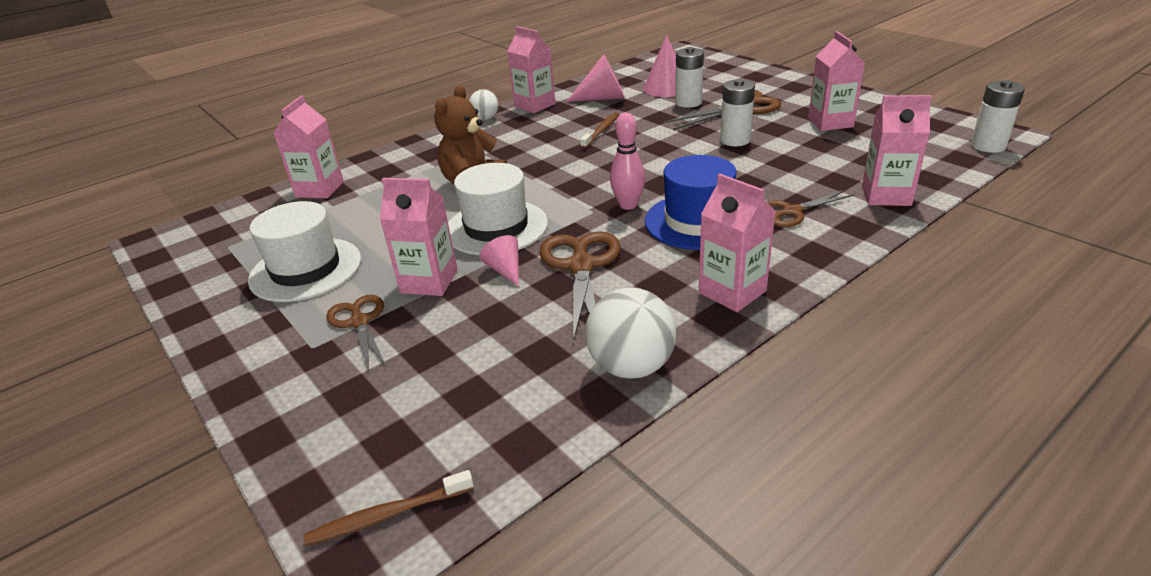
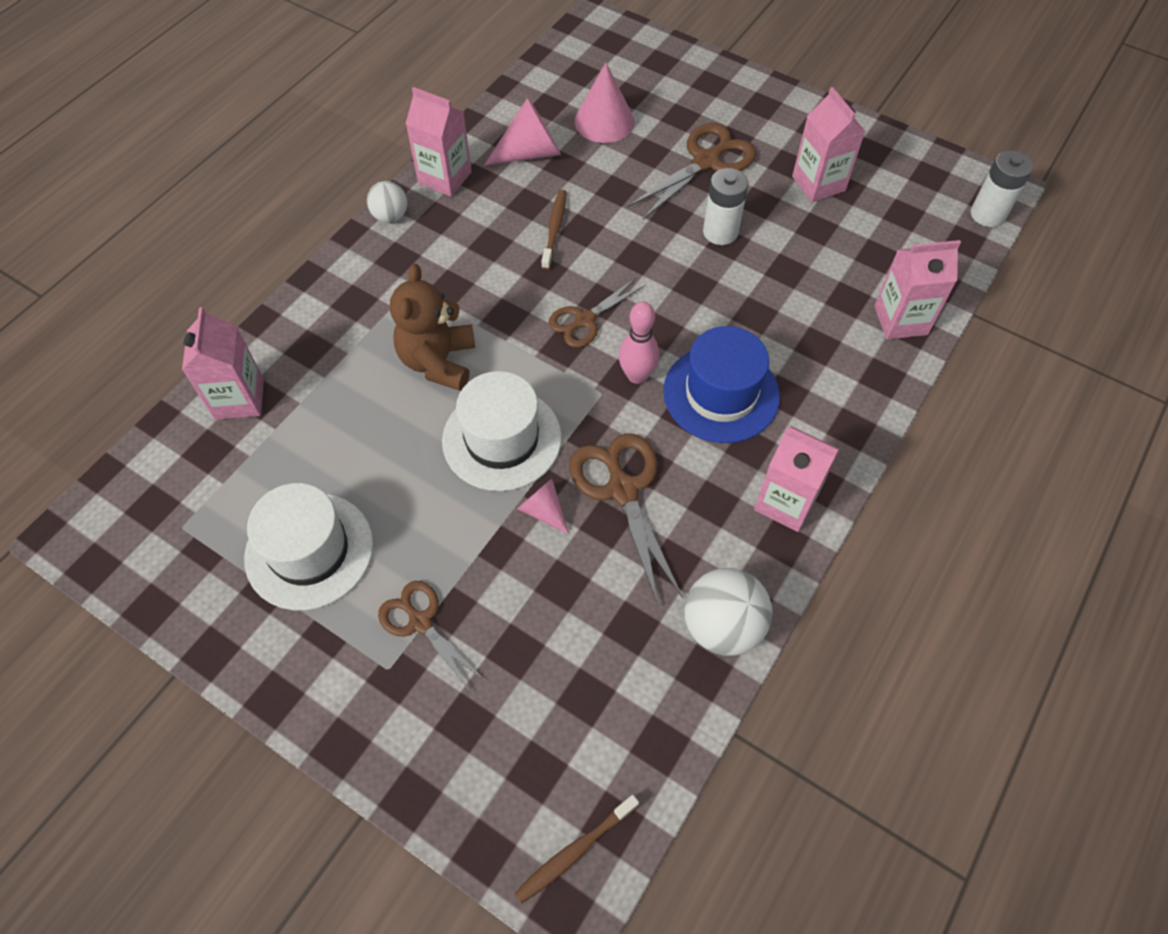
camera: 20 degrees left, 25 degrees up
pink carton [380,178,458,296] -> none
white battery [675,47,704,108] -> none
brown scissors [766,190,855,227] -> brown scissors moved to [548,278,645,348]

